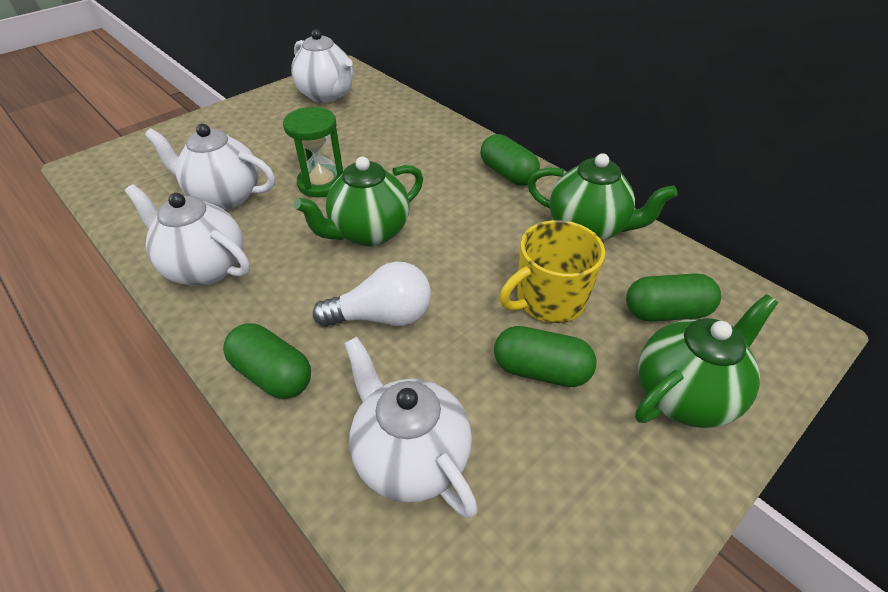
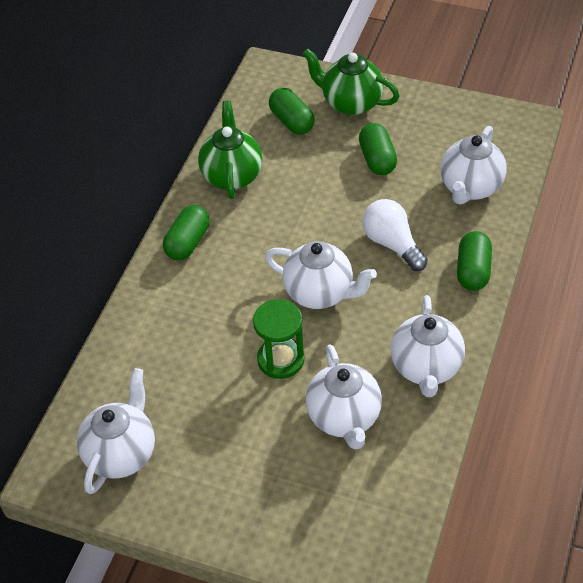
camera: 115 degrees left, 5 degrees up
green teapot [294,157,423,246] -> white teapot [265,241,377,309]
yellow mug [499,220,605,323] -> none

